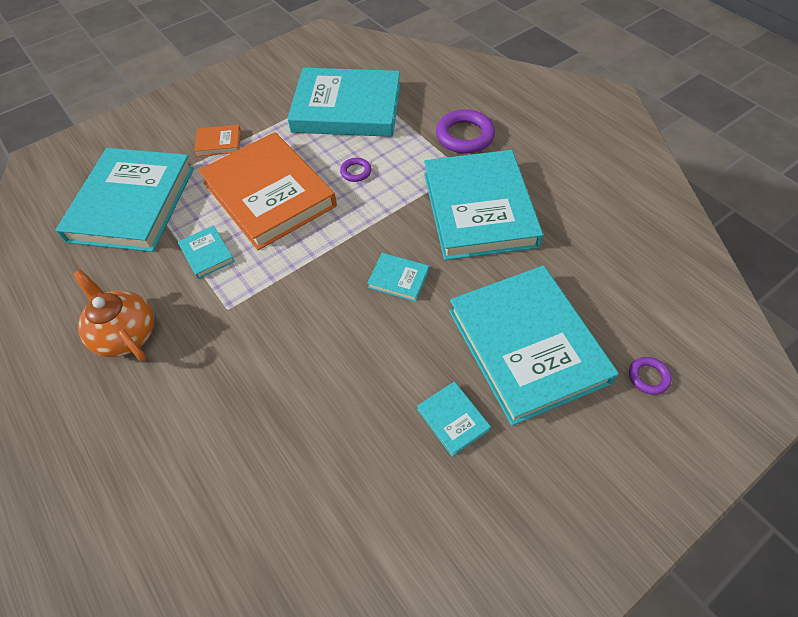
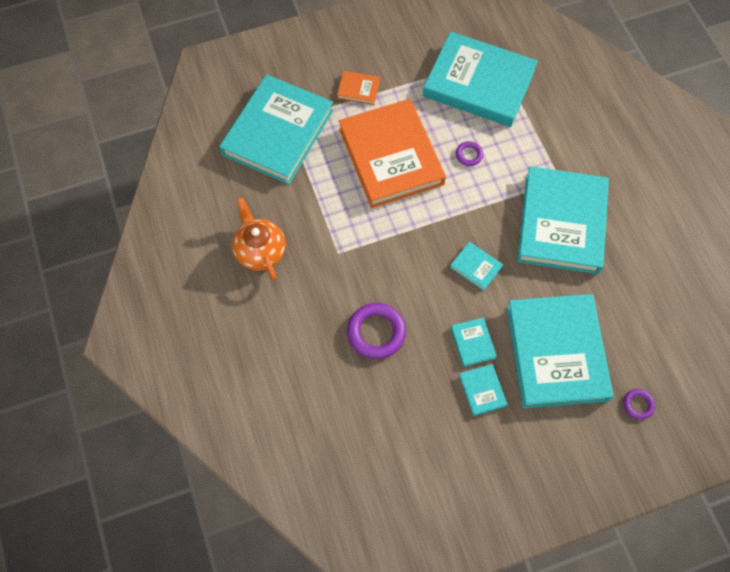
camera: 15 degrees right, 10 degrees up
turquoise book [178,226,235,279] -> turquoise book moved to [451,317,497,367]
purple ring [436,109,495,154] -> purple ring moved to [347,303,406,359]

